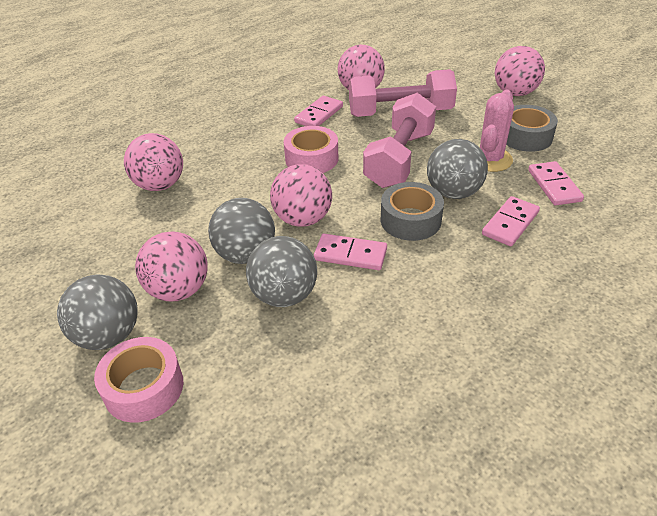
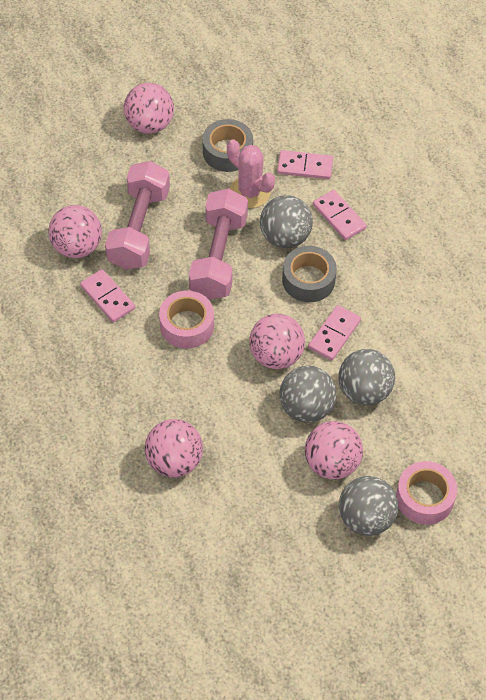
camera: 75 degrees left, 15 degrees up
pink dumbbell [363,93,436,188] -> pink dumbbell turned 60 degrees clockwise [189,189,248,300]

